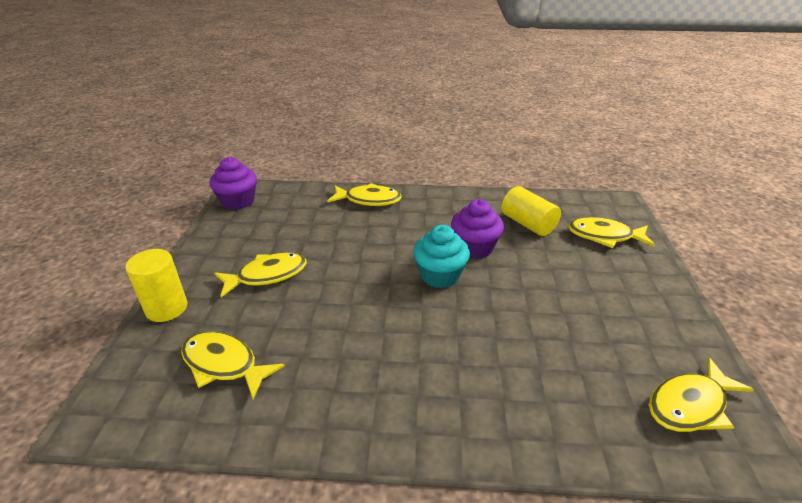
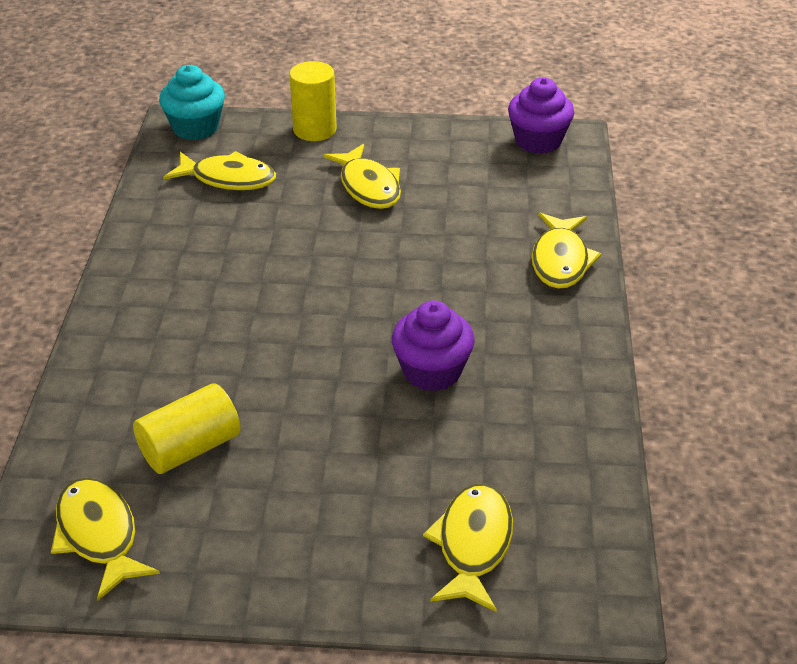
camera: 90 degrees right, 5 degrees up
yellow fish [181,332,285,399] -> yellow fish turned 75 degrees clockwise [163,151,276,190]
turquoise cupcake [413,225,470,288] -> turquoise cupcake moved to [159,65,225,140]
yellow cylinder [501,186,561,236] -> yellow cylinder moved to [133,383,241,474]

